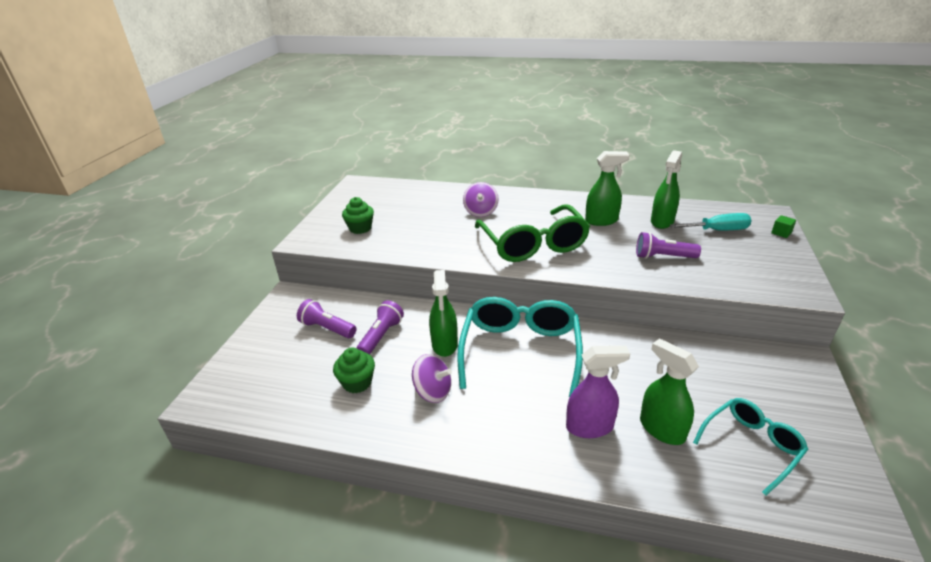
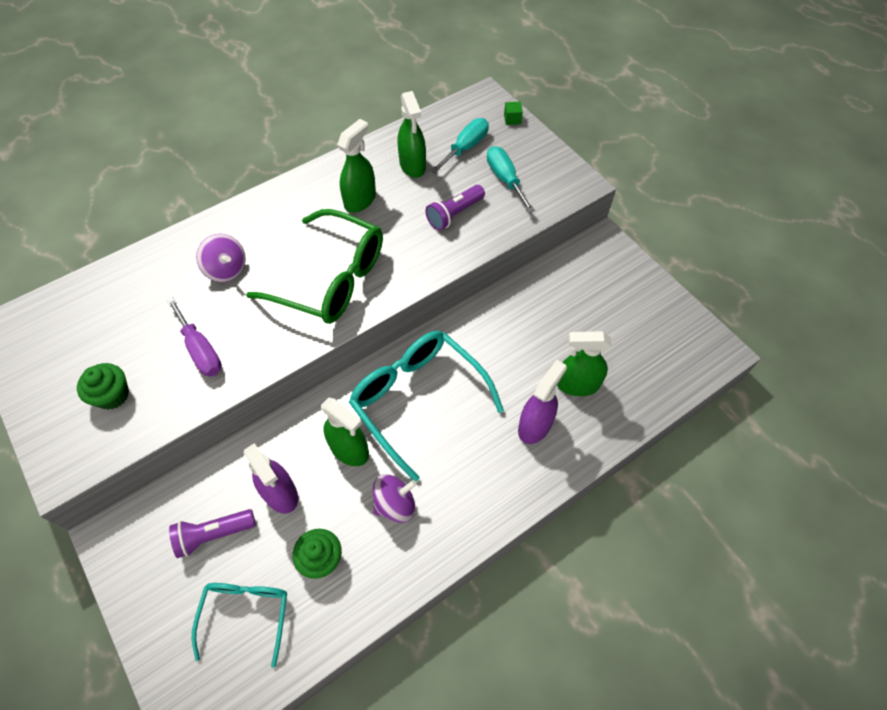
camera: 50 degrees left, 25 degrees up
purple flashlight [357,300,404,355] -> purple spray bottle [244,443,298,514]
turquoise glasses [693,398,808,495] -> turquoise glasses moved to [192,583,287,668]
none -> purple screwdriver [166,297,222,377]
none -> turquoise screwdriver [487,146,535,213]

